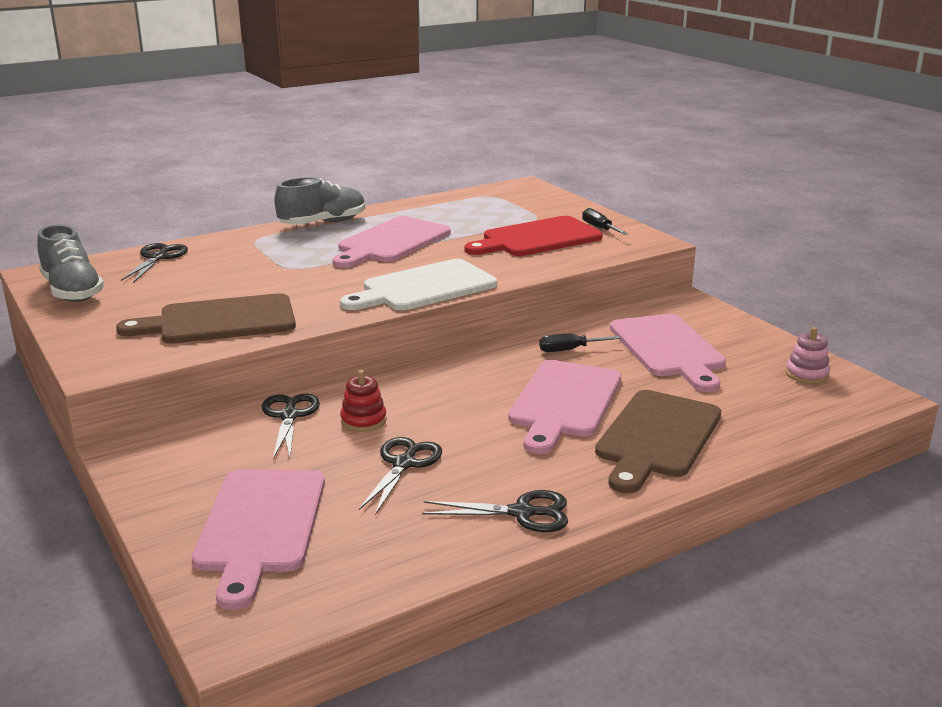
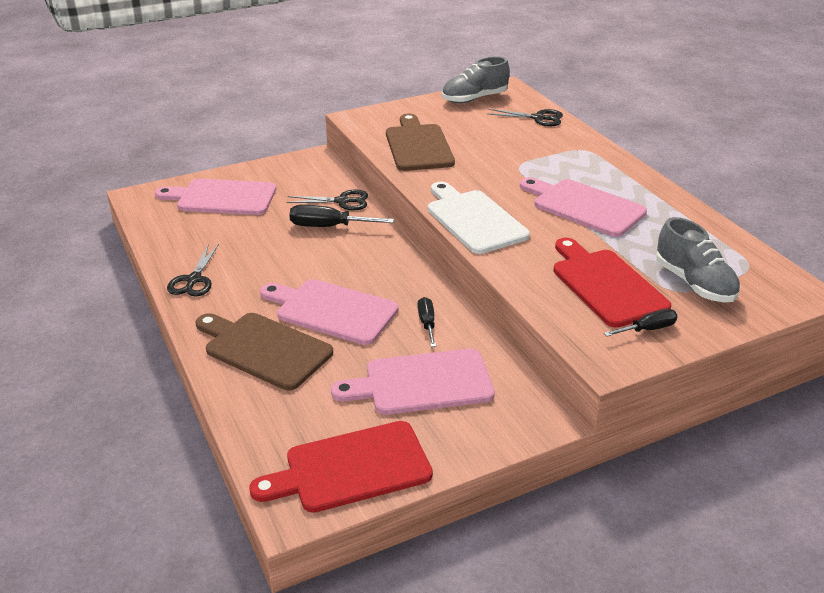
camera: 95 degrees right, 10 degrees up
grey shoe [274,177,365,225] -> grey shoe moved to [656,217,741,302]
red stacking toy [340,370,387,432] -> black screwdriver [289,205,394,227]
black scissors [359,437,442,515] -> none
pink stacking toy [785,327,830,384] -> red cutting board [250,421,433,513]

